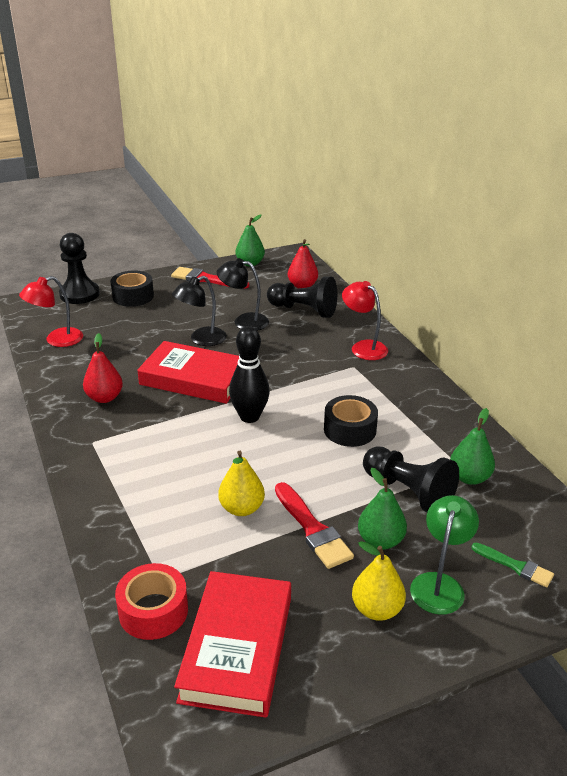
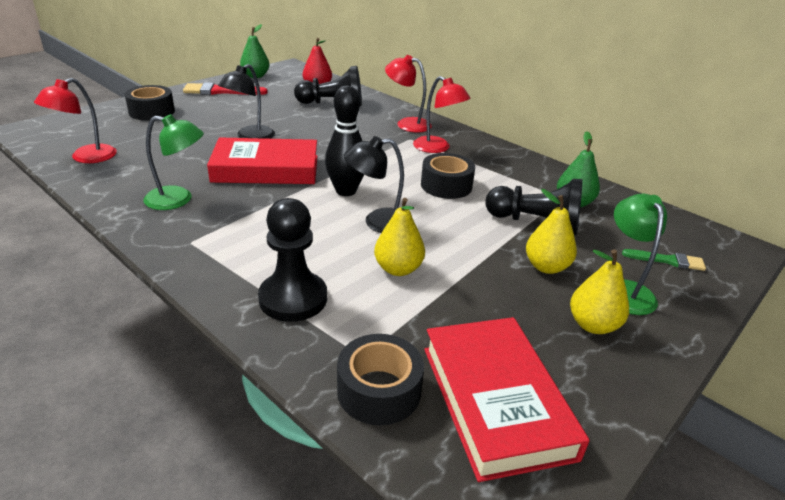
camera: 25 degrees left, 0 degrees up
black pawn [59,233,100,304] -> black pawn moved to [258,198,327,322]
red pear [83,333,123,403] -> green lamp [144,114,204,210]
red tape [115,563,188,640] -> black tape [337,334,424,425]
black lamp [217,258,269,331] -> black lamp moved to [344,136,404,233]
red brush [275,482,354,569] -> none
green pear [358,468,407,550] -> yellow pear [526,189,577,274]
none -> red lamp [413,76,471,153]

